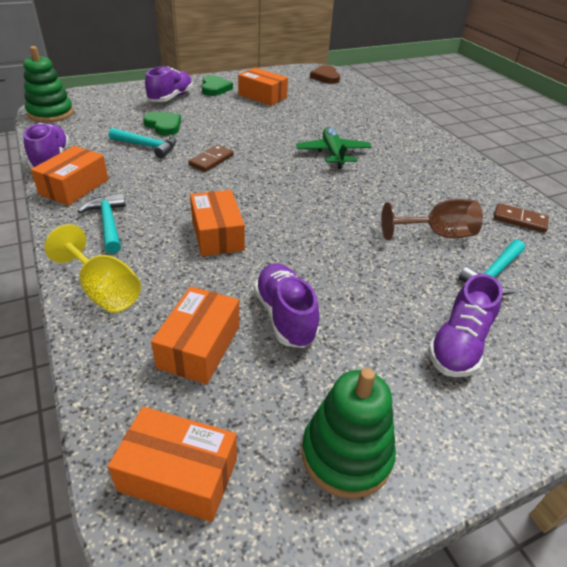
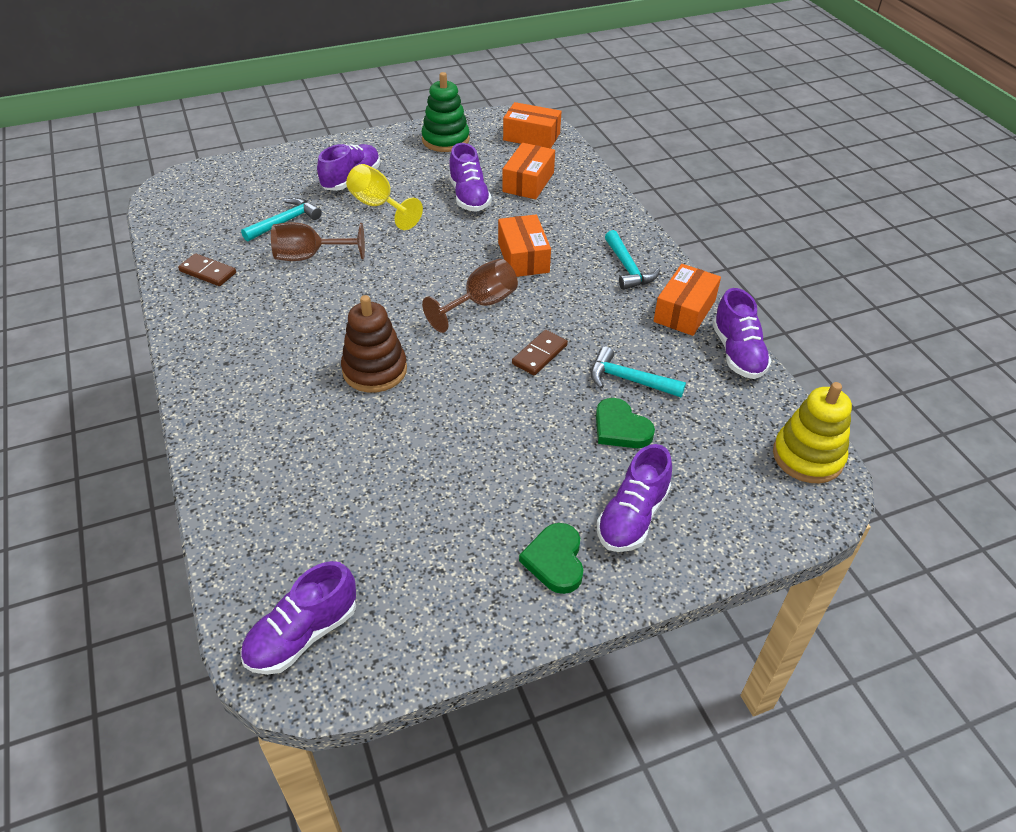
camera: 175 degrees left, 5 degrees up
green stacking toy [23,46,74,122] -> yellow stacking toy [773,382,852,483]
yellow goblet [44,224,141,313] -> yellow goblet moved to [346,164,423,230]
orange box [238,68,288,106] -> none
green plane [296,127,372,169] -> brown stacking toy [341,295,407,393]
brown heart [310,65,340,84] -> purple shoe [240,561,356,675]
none -> brown goblet [422,259,518,333]

